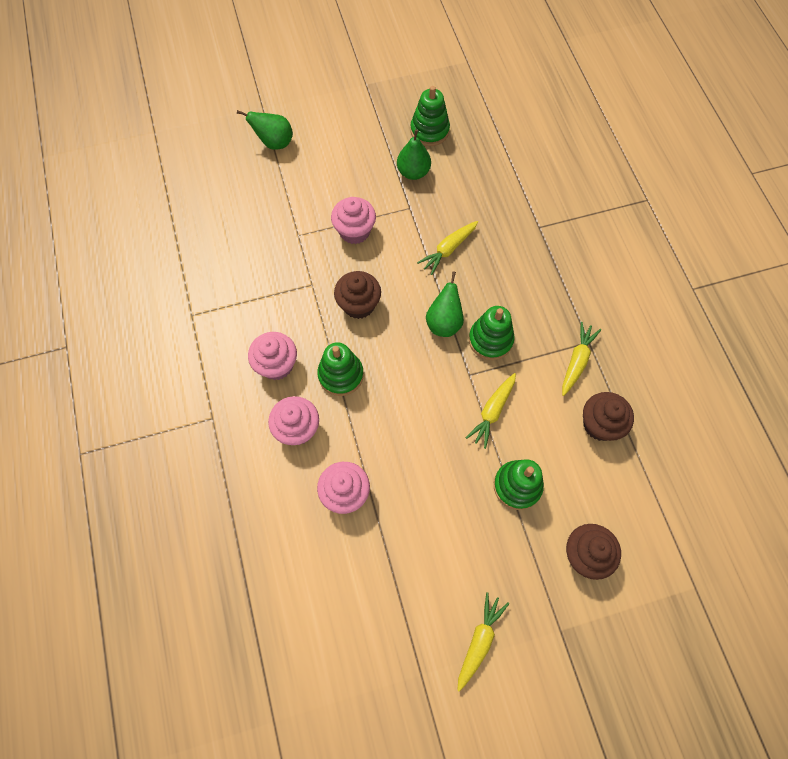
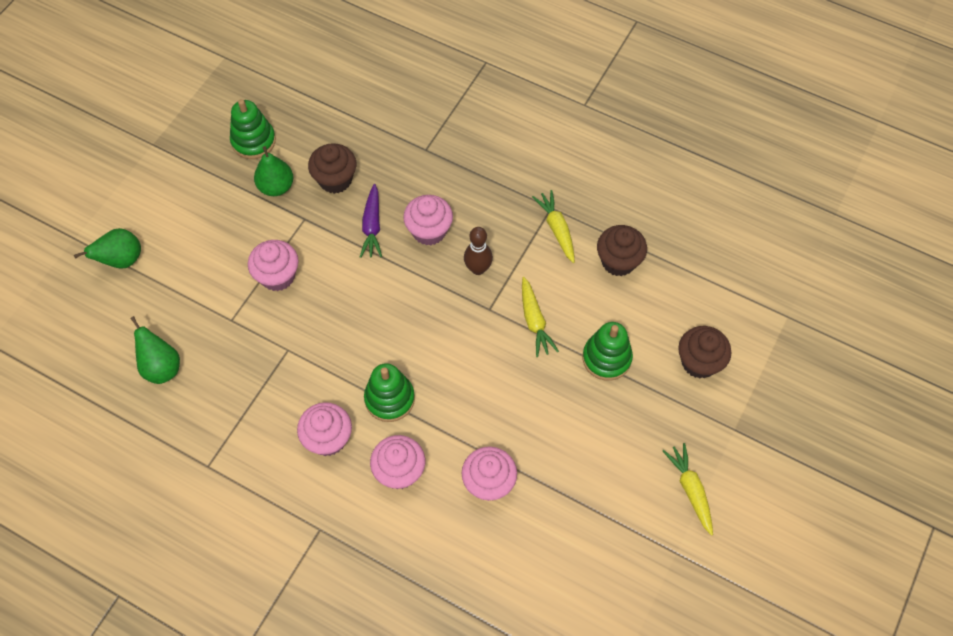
camera: 45 degrees left, 5 degrees down
brown cupcake [334,271,381,319] -> brown cupcake moved to [308,143,356,194]
yellow carrot [417,221,478,275] -> purple carrot [360,184,382,258]
green pear [426,271,464,337] -> green pear moved to [130,316,180,384]
green stacking toy [469,306,515,360] -> brown bowling pin [464,227,493,275]
none -> pink cupcake [403,195,453,246]

